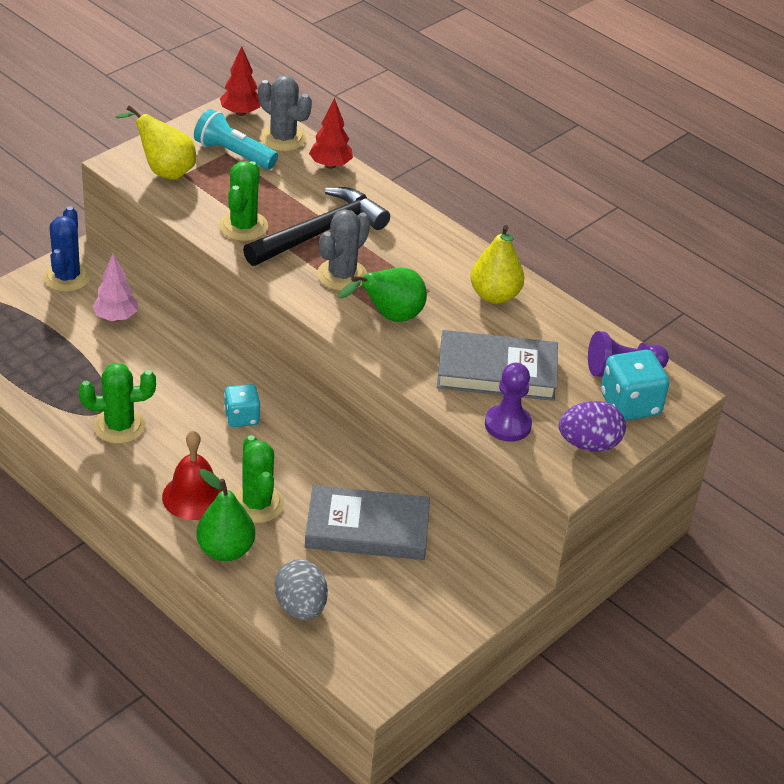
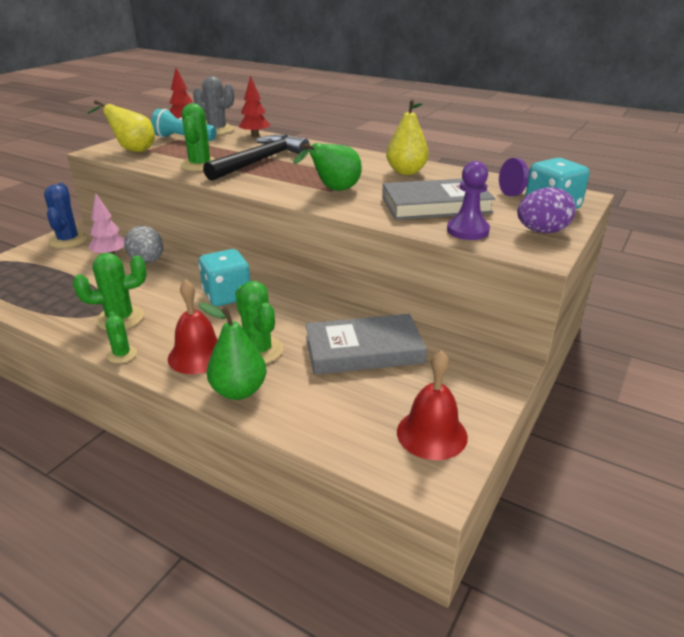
camera: 10 degrees left, 10 degrees down
turquoise dice [224,384,260,427] -> turquoise dice [199,249,250,306], size x1.53
grey egg [275,559,328,620] -> grey egg moved to [124,226,163,263]
grey cactus [317,209,370,291] -> none
none -> green cactus [105,311,137,363]
none -> red bell [397,350,468,460]

